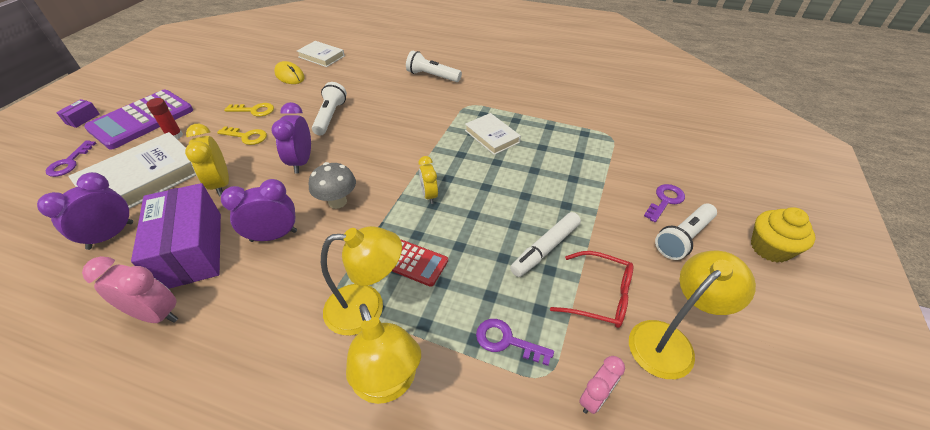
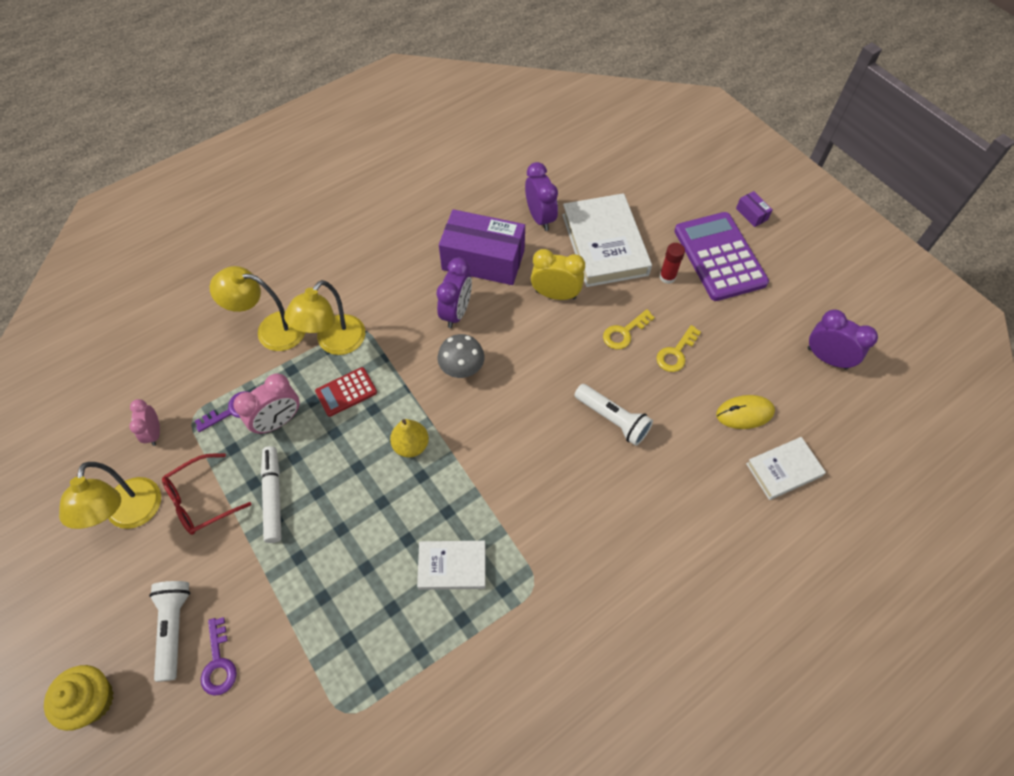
camera: 125 degrees right, 15 degrees up
purple key [46,140,96,177] -> none
pink clock [82,256,178,323] -> pink clock moved to [233,373,300,434]
purple clock [271,102,311,174] -> purple clock moved to [808,309,878,370]
white flashlight [406,51,462,82] -> none
yellow clock [418,156,438,204] -> yellow pear [390,419,429,458]

